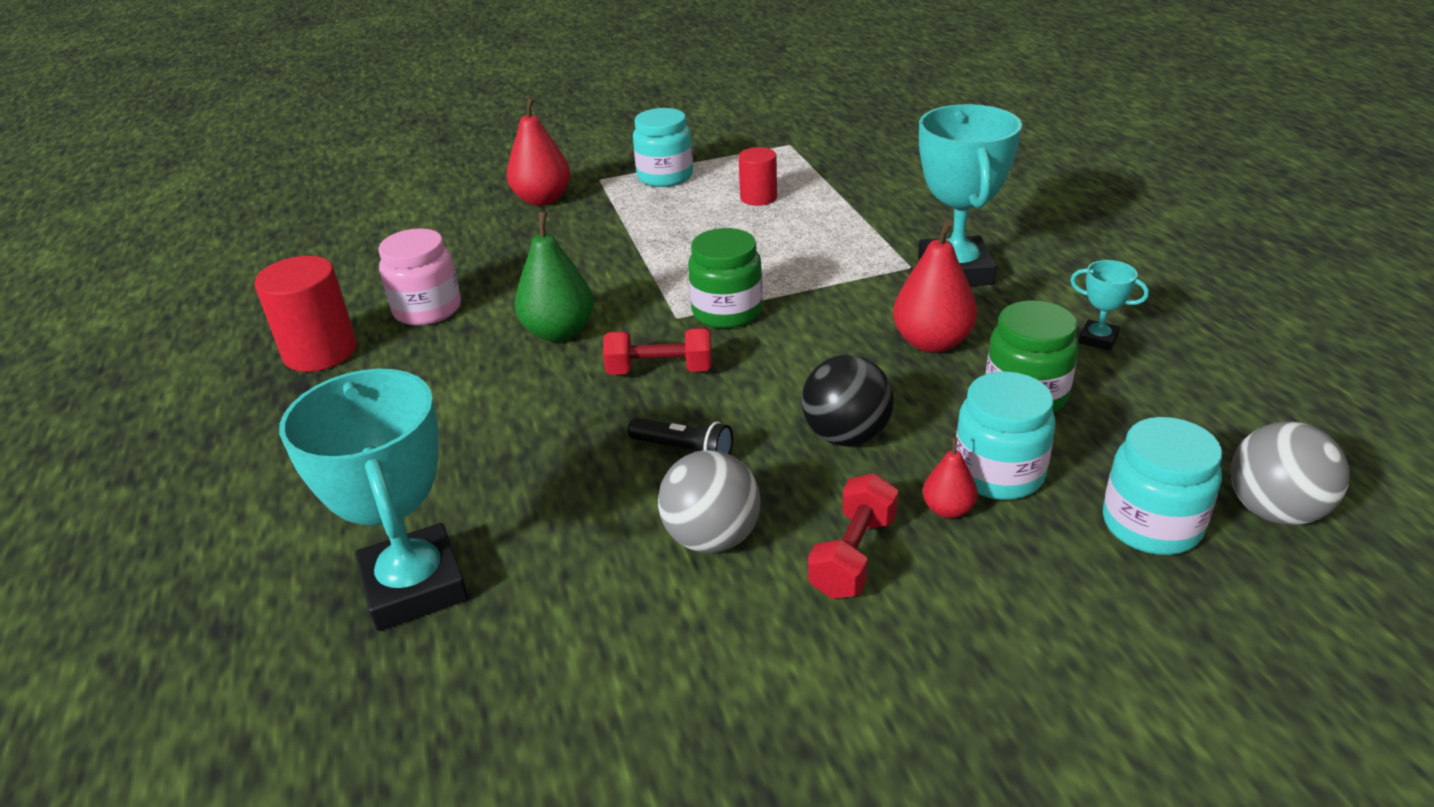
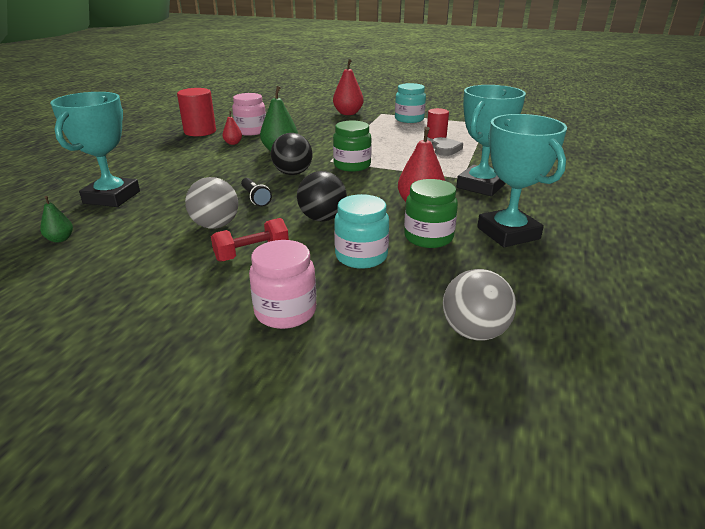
camera: 35 degrees right, 5 degrees down
red dumbbell [603,328,712,375] -> black ball [271,133,313,175]
red pear [923,437,978,518] -> red pear moved to [223,111,242,145]
turquoise trophy [1070,260,1149,351] -> turquoise trophy [477,114,567,247], size x2.23
turquoise jar [1103,417,1222,555] -> none
none -> green pear [40,196,73,242]
none -> pink jar [249,240,316,329]
none -> grey heart [432,137,463,156]

